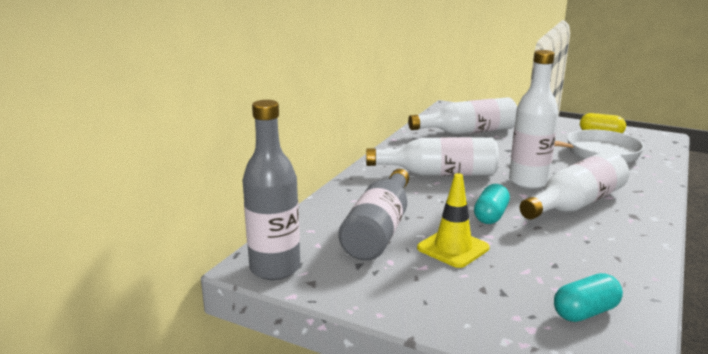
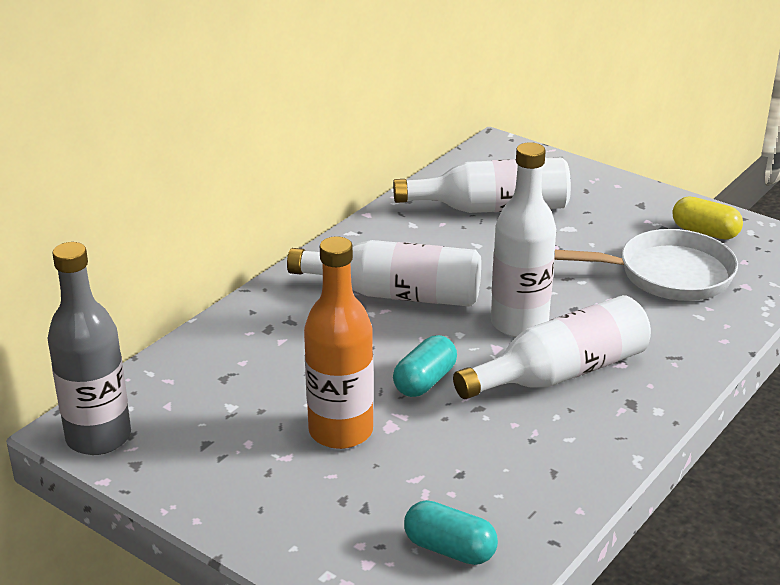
camera: 10 degrees right, 10 degrees up
grey bottle [338,169,409,260] -> none
yellow traffic cone [417,173,490,268] -> orange bottle [304,236,374,449]
turquoise capsule [554,273,623,322] -> turquoise capsule turned 45 degrees clockwise [404,500,498,565]

